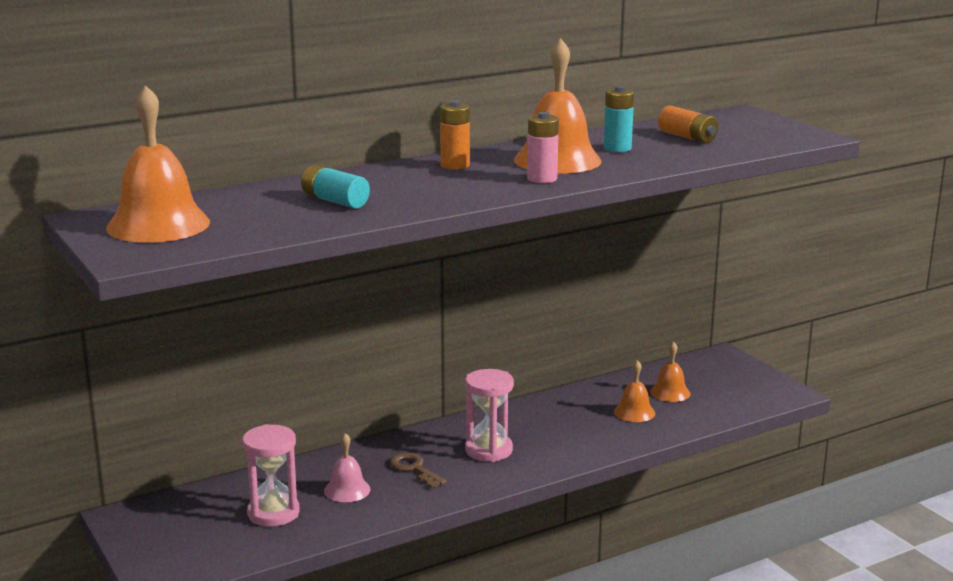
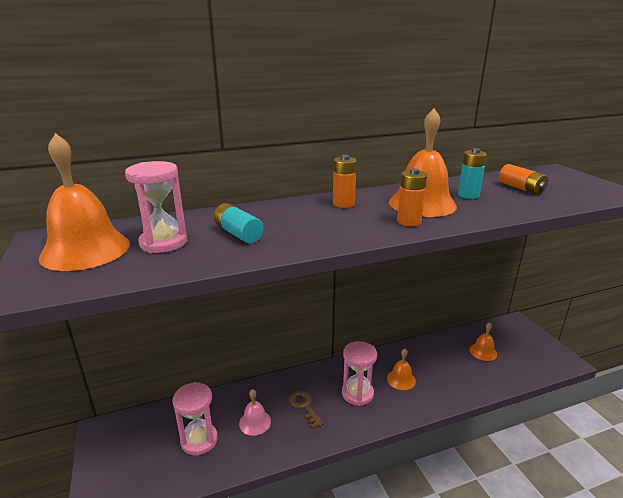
camera: 10 degrees right, 5 degrees up
pink battery [527,112,559,183] -> orange battery [397,168,427,226]
orange bell [614,360,655,422] -> orange bell moved to [387,349,416,390]
none -> pink hourglass [125,161,187,253]

